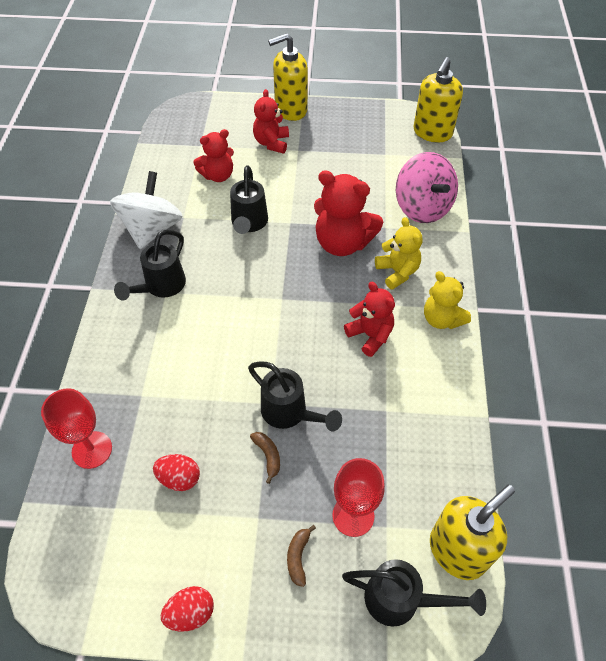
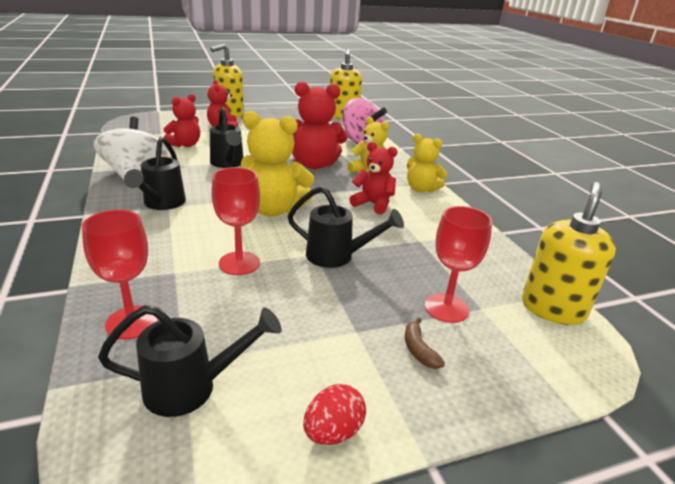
camera: 25 degrees left, 25 degrees down
red egg [153,454,200,491] -> none
brown banana [250,432,280,484] -> none
black watering can [342,559,486,627] -> black watering can moved to [98,305,281,417]
none -> red goblet [211,167,260,275]
none -> yellow teddy bear [241,111,314,217]

